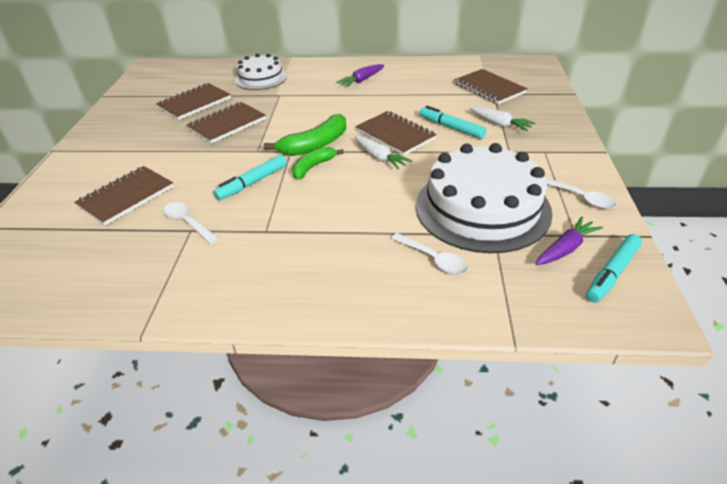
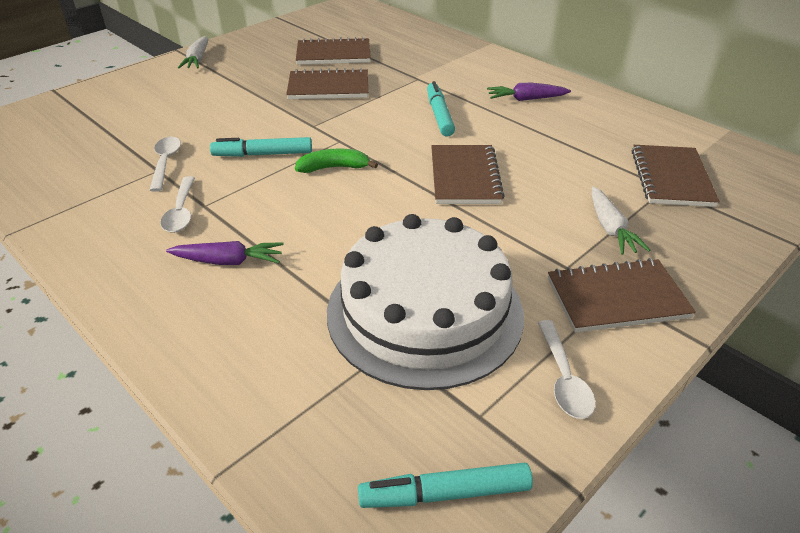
camera: 40 degrees right, 0 degrees up
brown notebook [75,166,174,225] -> brown notebook moved to [548,258,696,333]
white cake [235,54,287,90] -> none
green banana [264,114,346,156] -> none
white carrot [355,136,412,170] -> white carrot moved to [178,36,208,68]
white spoon [391,233,468,275] -> white spoon moved to [160,176,195,233]
turquoise marker [419,106,486,139] -> turquoise marker moved to [427,81,455,137]
purple carrot [536,216,603,265] -> purple carrot moved to [166,241,284,265]

